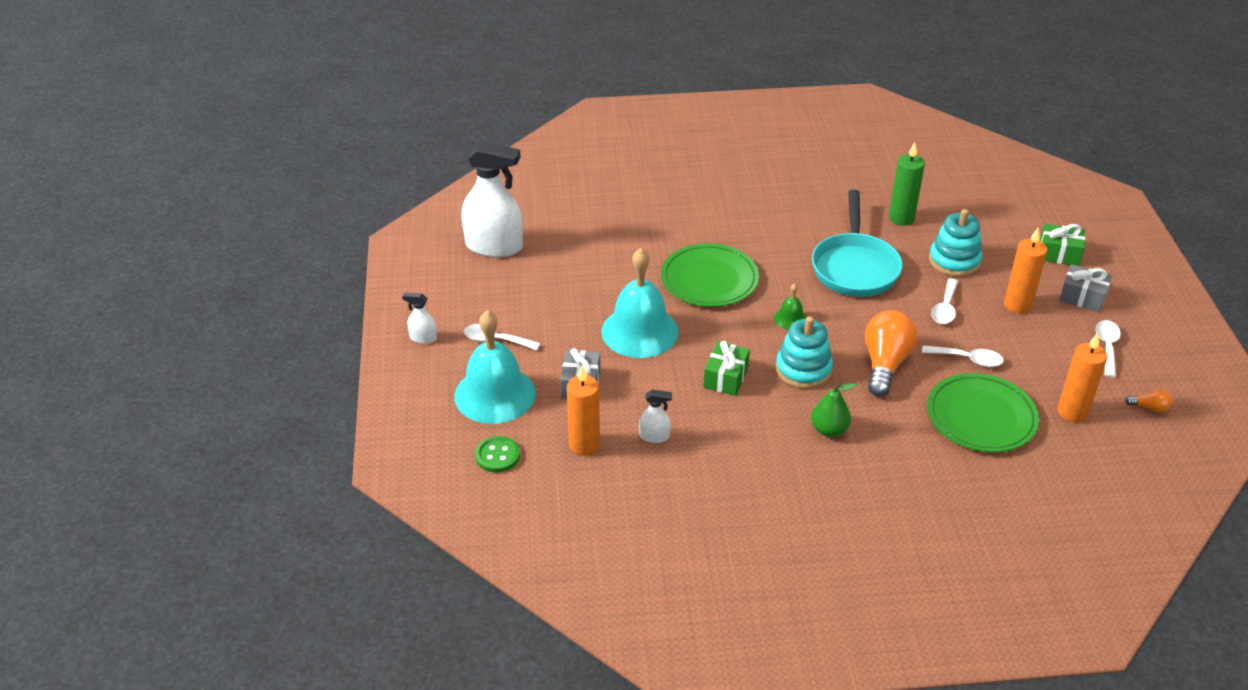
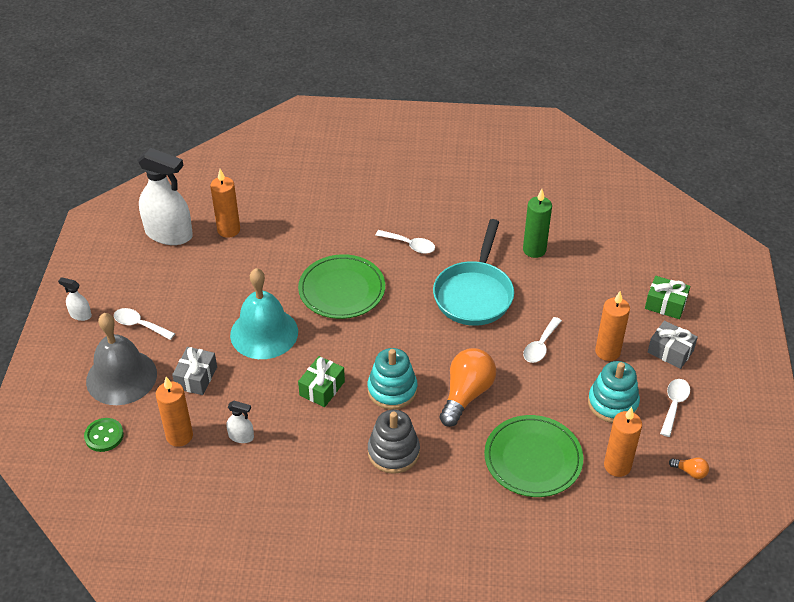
camera: 10 degrees right, 5 degrees up
turquoise bell [454,310,536,424] -> grey bell [86,313,157,405]
green bell [774,283,807,330] -> none
green pear [811,382,856,437] -> grey stacking toy [368,410,420,474]
white spoon [922,345,1004,367] -> white spoon moved to [375,230,435,254]
turquoise stacking toy [929,209,982,277] -> turquoise stacking toy moved to [588,361,640,423]
none -> orange candle [210,169,240,238]

